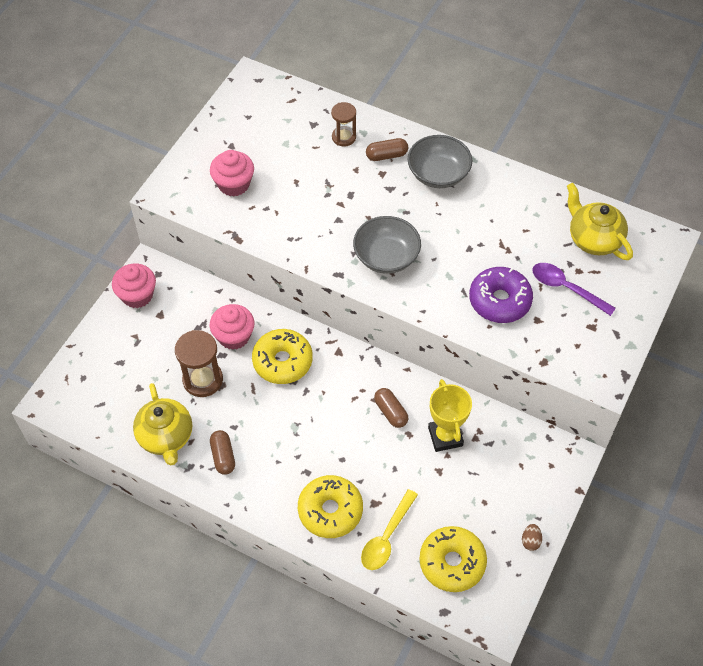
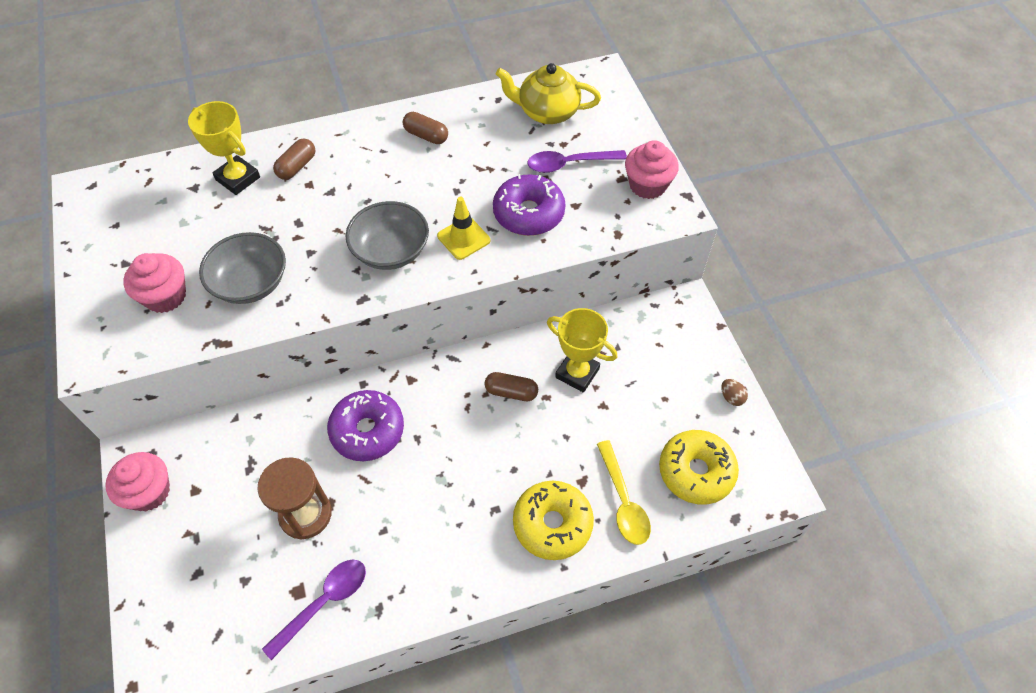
camera: 45 degrees left, 0 degrees up
yellow teapot [133,383,192,465] -> purple spoon [262,560,366,660]
pink cupcake [210,304,254,350] -> pink cupcake moved to [625,140,679,199]
brown capsule [210,430,235,475] -> brown capsule moved to [403,112,448,144]
yellow donut [252,329,313,384] -> purple donut [327,390,404,461]
brown hourglass [331,102,356,147] -> yellow trophy [188,101,260,195]
grey bowl [408,135,472,188] -> grey bowl moved to [199,232,286,304]
none -> yellow traffic cone [437,197,490,260]

